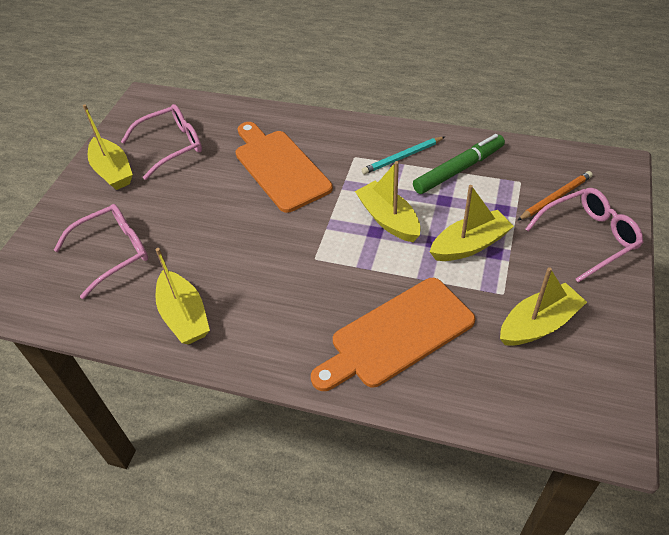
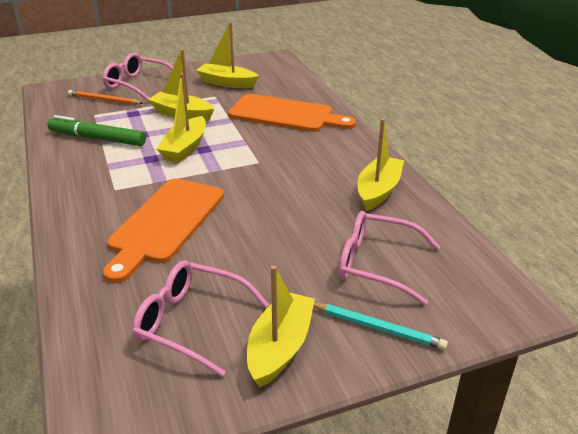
camera: 130 degrees left, 15 degrees down
turquoise pencil [362,137,444,174] -> turquoise pencil moved to [313,303,448,350]

